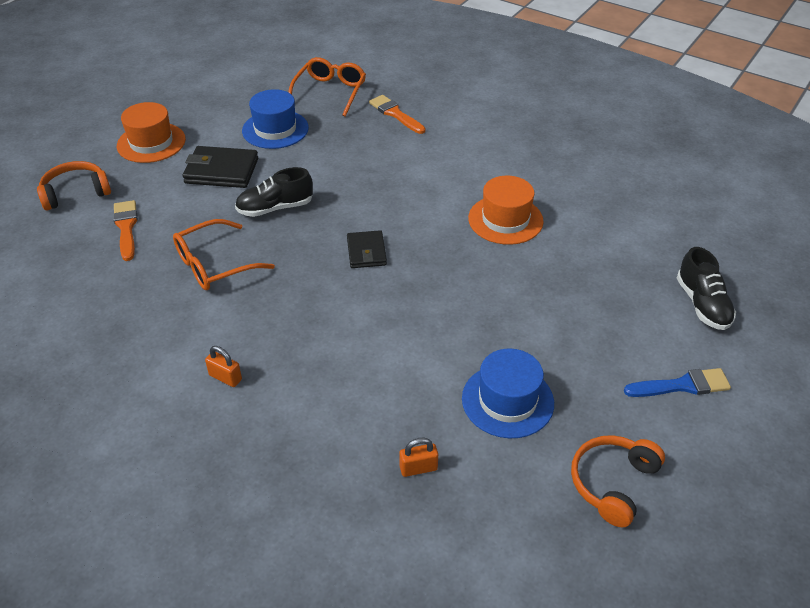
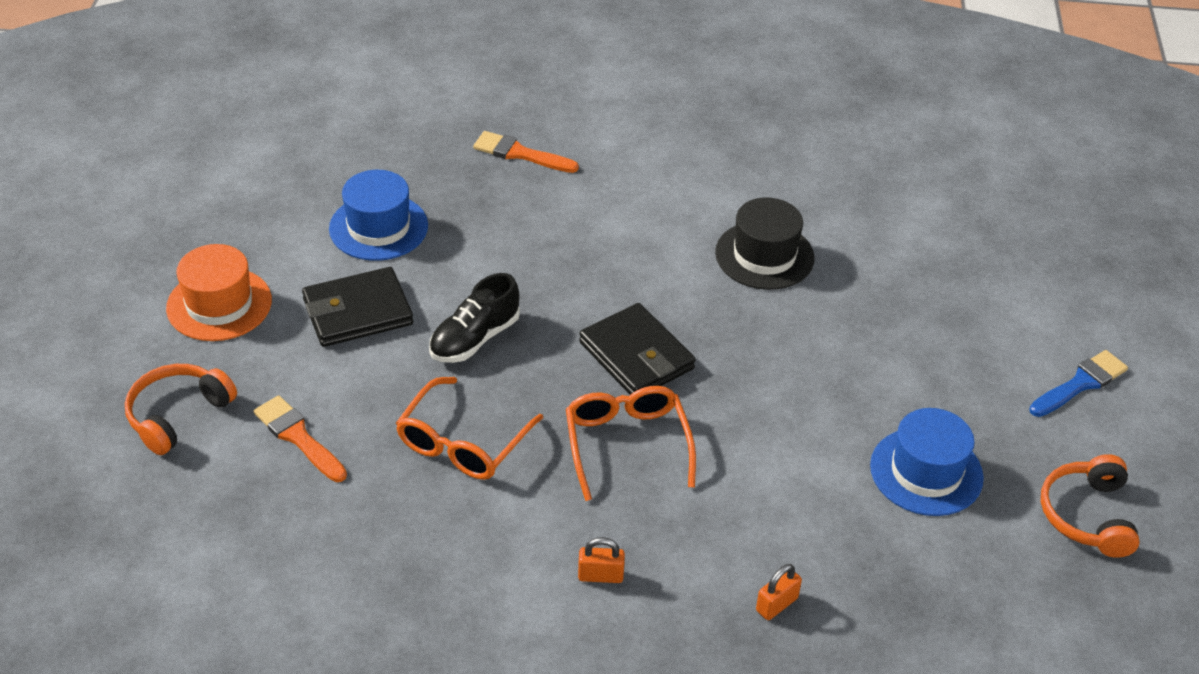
camera: 30 degrees left, 0 degrees up
orange glasses [288,57,366,117] -> orange glasses moved to [566,386,696,501]
black wallet [347,230,387,268] -> black wallet [579,303,695,395], size x1.55
orange padlock [399,437,438,477] -> orange padlock moved to [756,564,802,620]
orange hat [468,176,544,245] -> black hat [715,198,815,290]
black shoe [677,247,736,330] -> none

